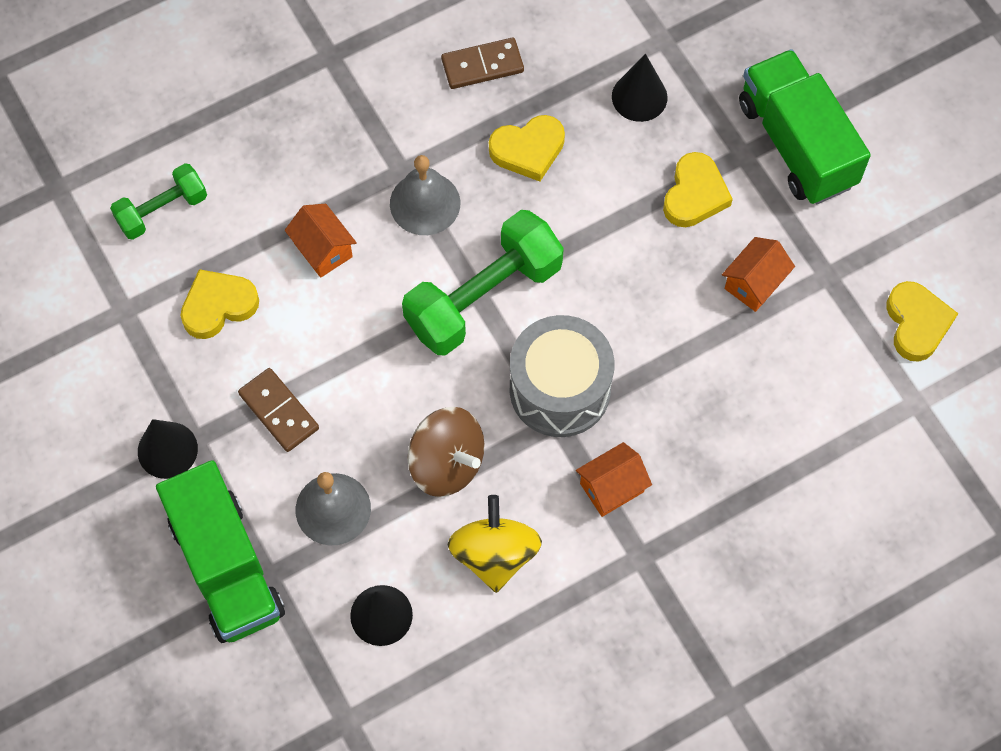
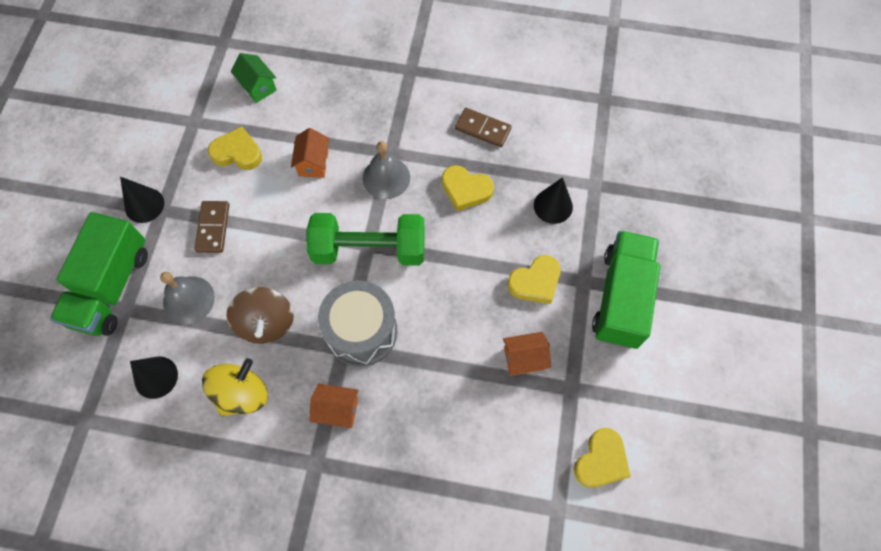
camera: 40 degrees right, 0 degrees up
green dumbbell [110,163,207,240] -> green house [231,53,277,103]

